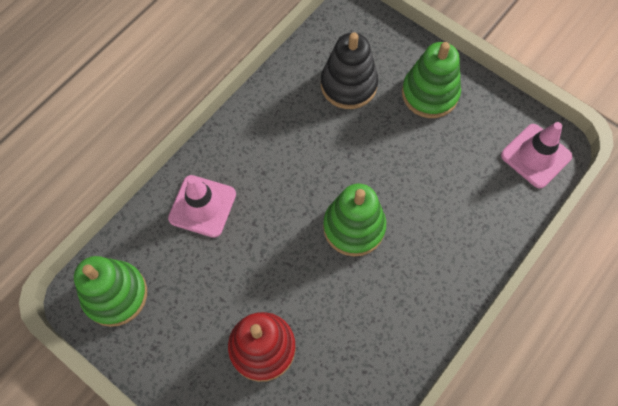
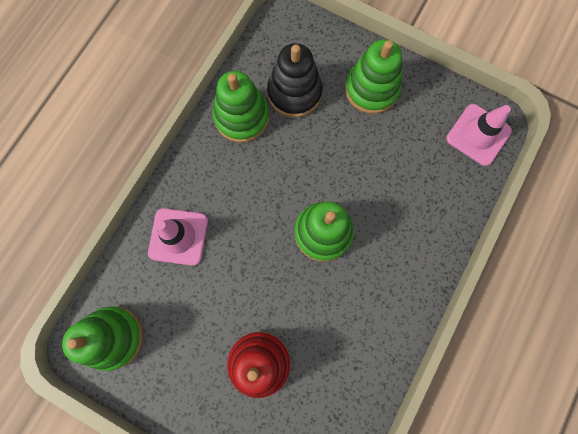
camera: 10 degrees left, 10 degrees up
none -> green stacking toy [213,71,269,143]

